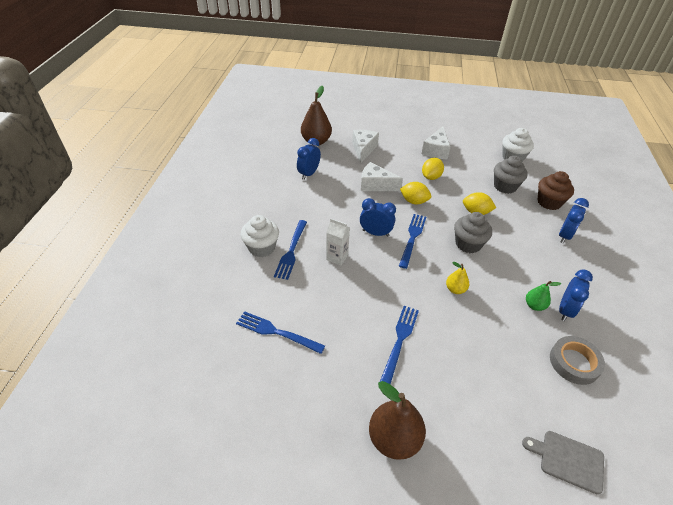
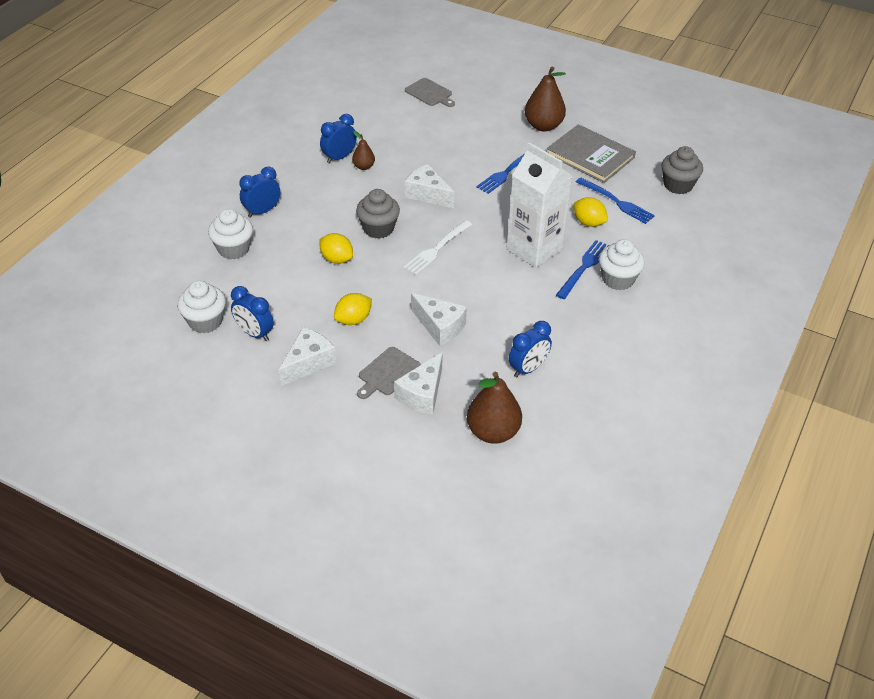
camera: 160 degrees left, 0 degrees up
white carton [326,219,350,265] -> white carton [506,142,572,268], size x2.08
blue clock [360,198,396,237] -> blue clock moved to [231,286,274,341]
blue fork [399,214,426,269] -> white fork [404,220,472,275]
yellow lemon [400,182,431,204] -> yellow lemon moved to [574,197,608,227]
yellow pear [446,262,469,294] -> white cheese [404,164,454,208]
grey cupcake [494,156,528,194] -> grey cupcake moved to [661,146,703,194]
green pear [526,281,561,311] -> brown pear [352,131,375,170]
brown cupcake [537,171,574,210] -> white cupcake [208,209,253,259]
grey tape [550,336,605,385] -> none
none -> grey cutting board [357,347,421,399]
none -> grey book [547,124,636,183]

